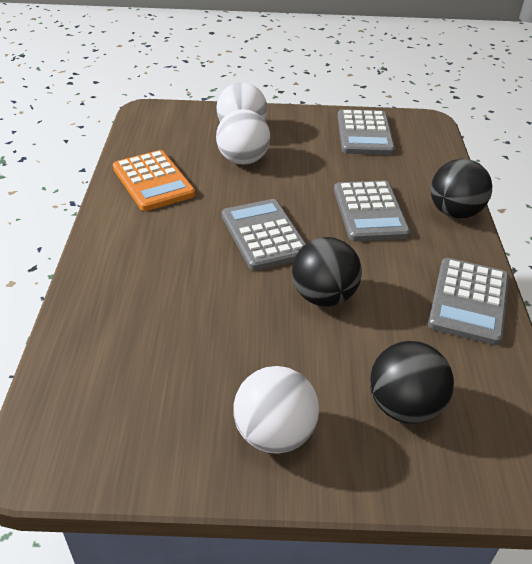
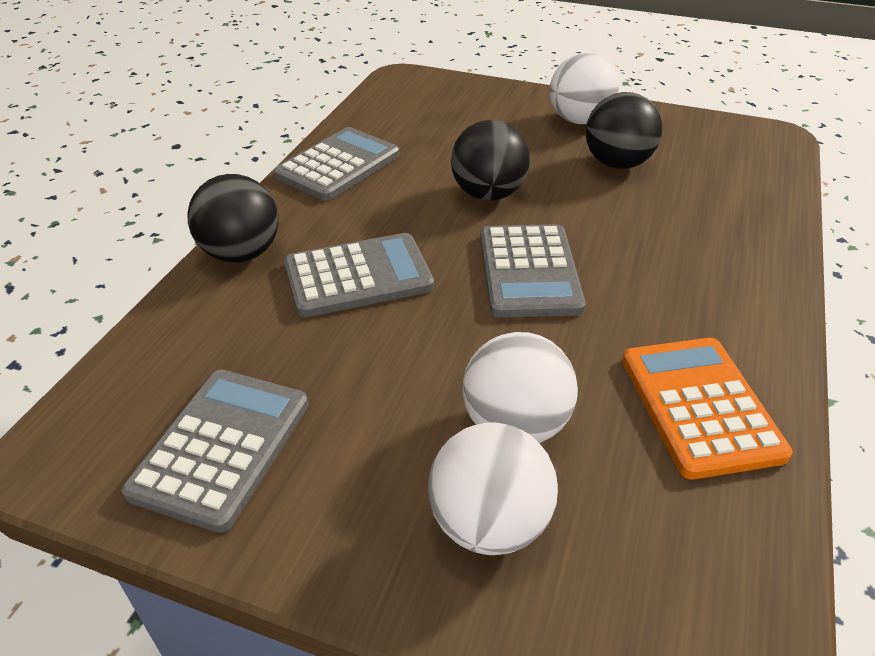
camera: 160 degrees left, 0 degrees up
grey calculator [334,180,410,241] -> grey calculator turned 60 degrees clockwise [284,233,434,317]
black ball [370,341,454,424] -> black ball moved to [586,92,662,169]

